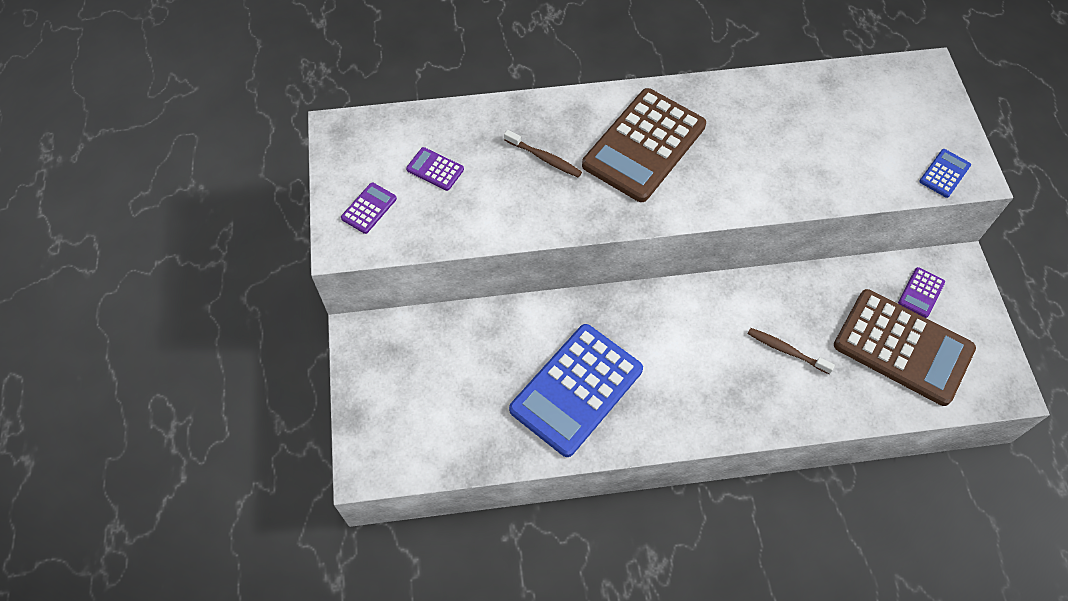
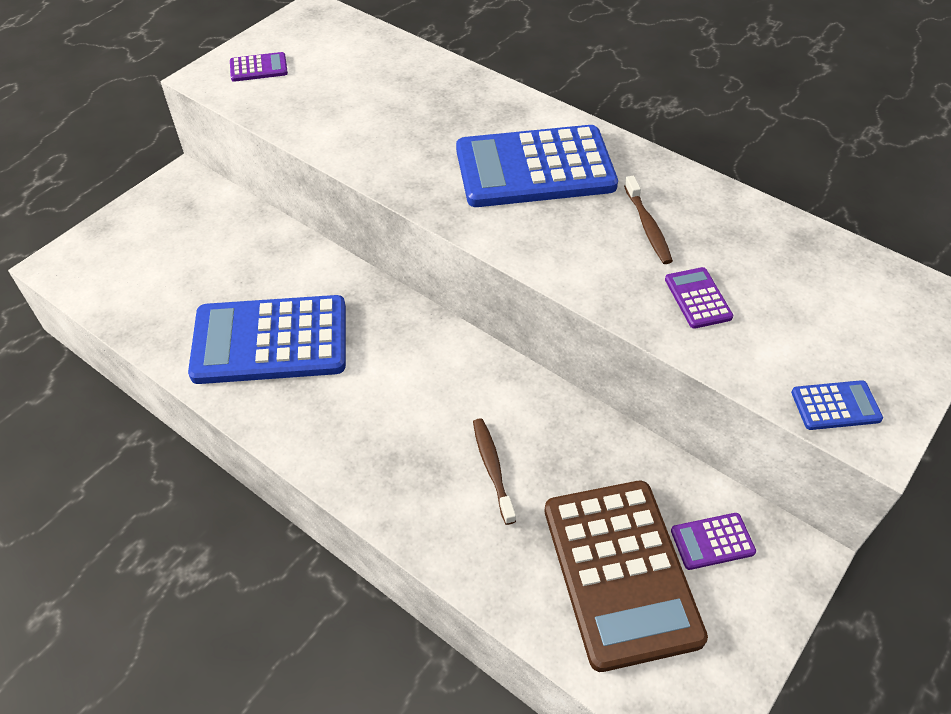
camera: 45 degrees right, 10 degrees down
purple calculator [406,147,464,191] -> purple calculator moved to [665,267,733,329]
brown toothbrush [504,130,582,178] -> brown toothbrush moved to [624,176,673,264]
brown calculator [582,88,706,202] -> blue calculator [456,125,618,207]

